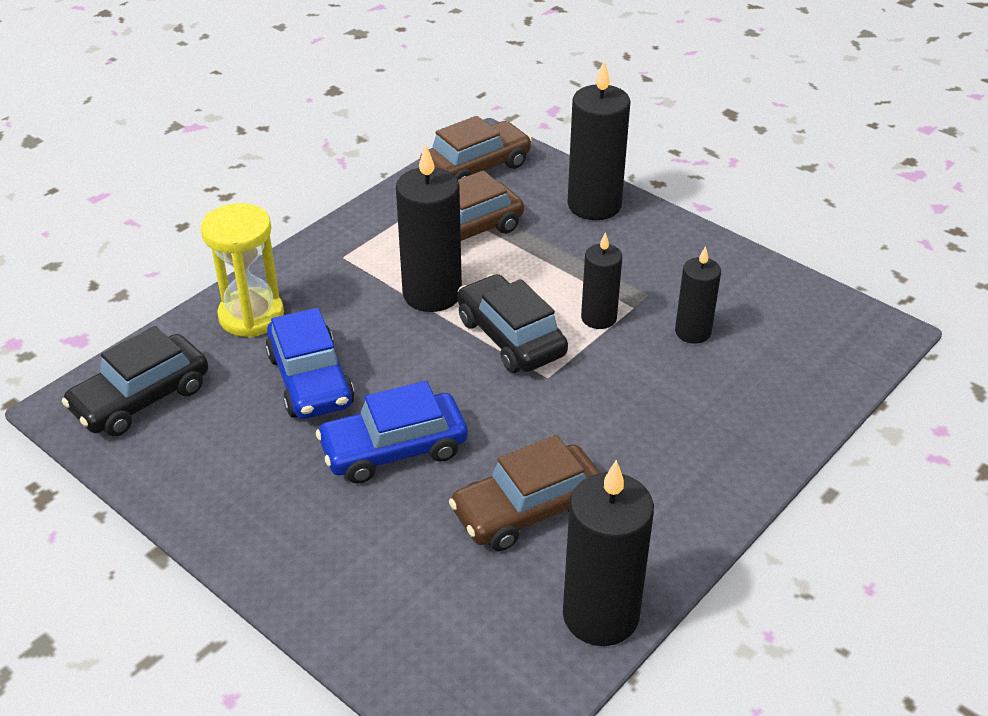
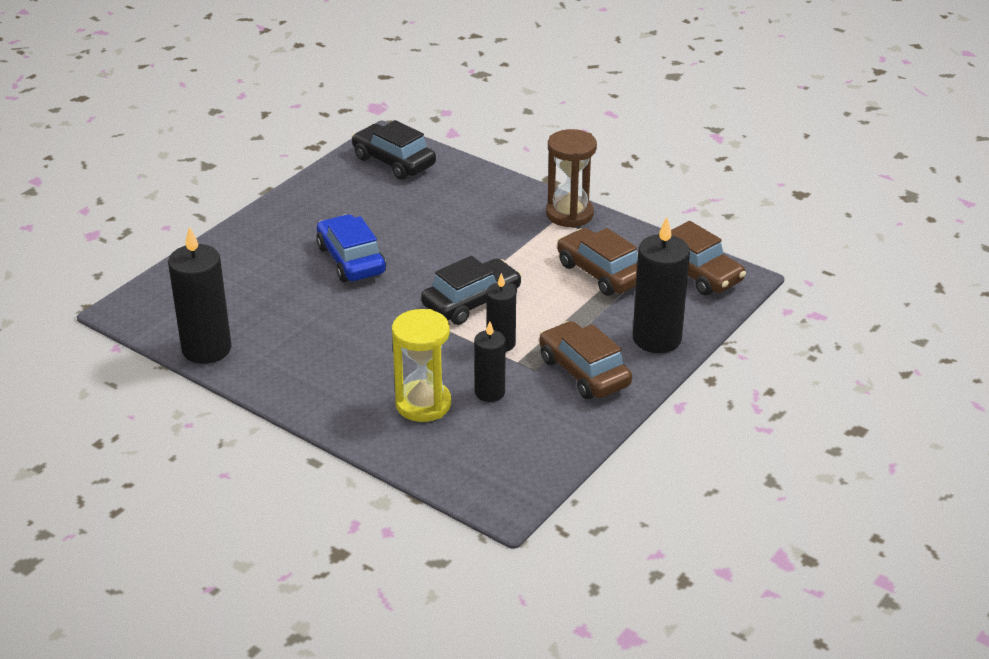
camera: 85 degrees right, 5 degrees down
yellow hourglass [201,203,284,338] -> yellow hourglass moved to [392,309,451,422]
blue car [265,308,355,419] -> none
black candle [396,144,462,312] -> none
brown car [449,435,601,551] -> brown car moved to [539,321,632,399]
none -> brown hourglass [546,129,597,228]

